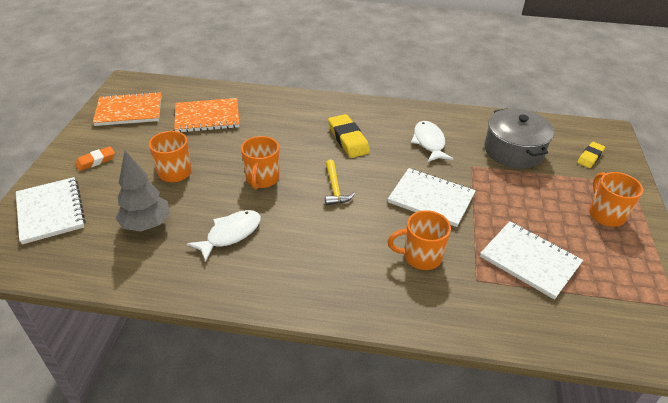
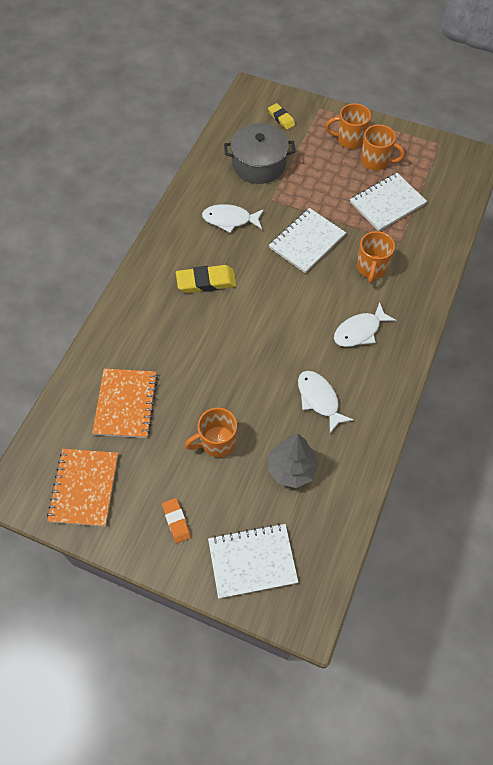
camera: 75 degrees left, 20 degrees up
orange mug [241,136,279,189] -> orange mug moved to [361,125,405,170]
yellow hammer [325,160,355,205] -> none
none -> white fish [334,302,397,347]

